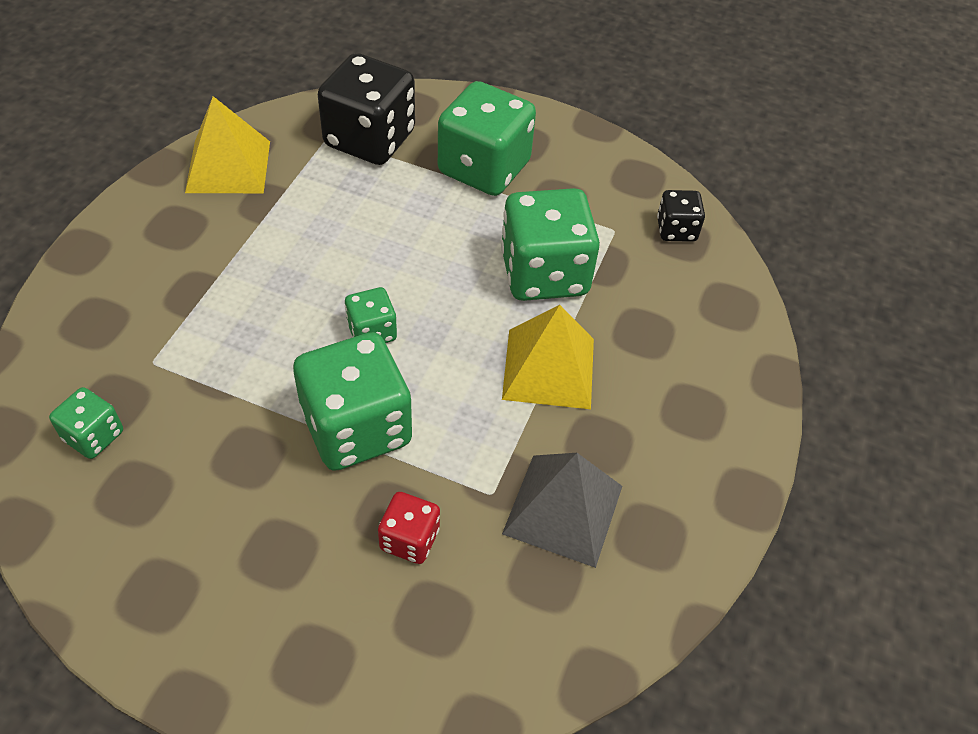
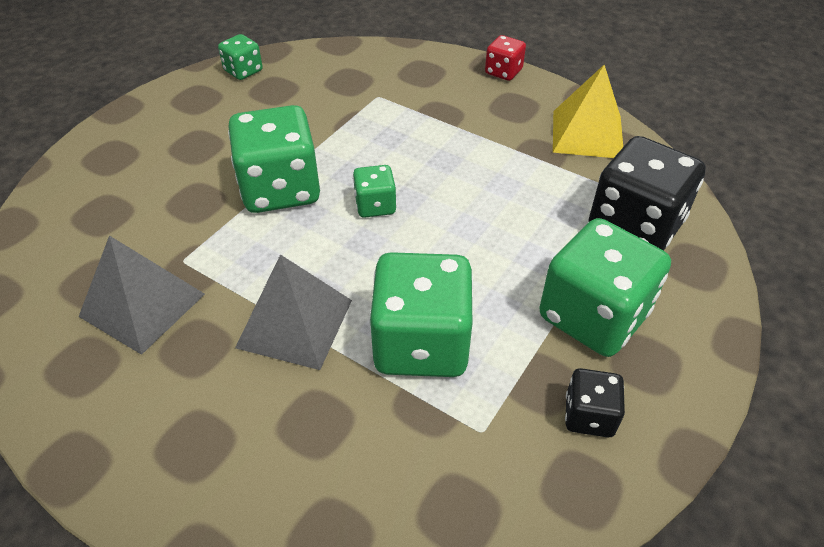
camera: 105 degrees right, 5 degrees down
green dice [49,387,123,459] -> green dice moved to [218,34,263,80]
red dice [378,492,440,564] -> red dice moved to [485,35,526,81]
yellow pyramid [502,305,594,409] -> grey pyramid [235,254,352,370]
black dice [657,190,705,242] -> black dice moved to [565,368,625,437]

